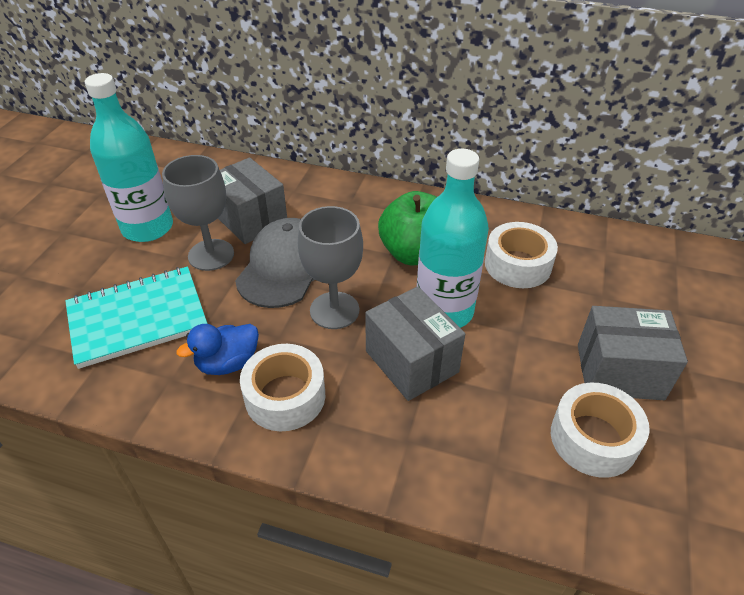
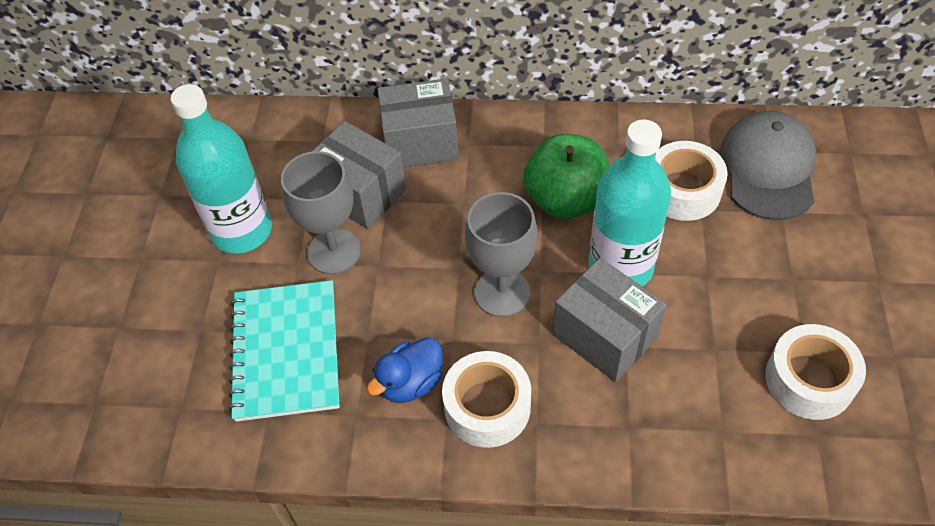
camera: 10 degrees left, 10 degrees up
turquoise notebook [65,267,208,369] -> turquoise notebook turned 60 degrees counterclockwise [228,280,340,422]
grey cap [235,218,315,308] -> grey cap moved to [720,111,816,220]
grey box [578,306,688,400] -> grey box moved to [377,79,459,168]

